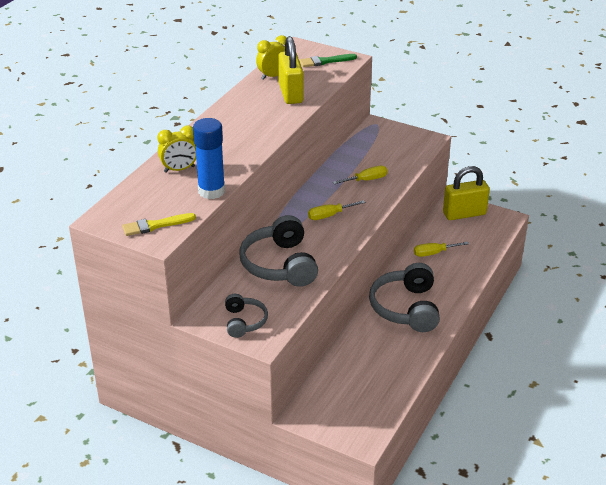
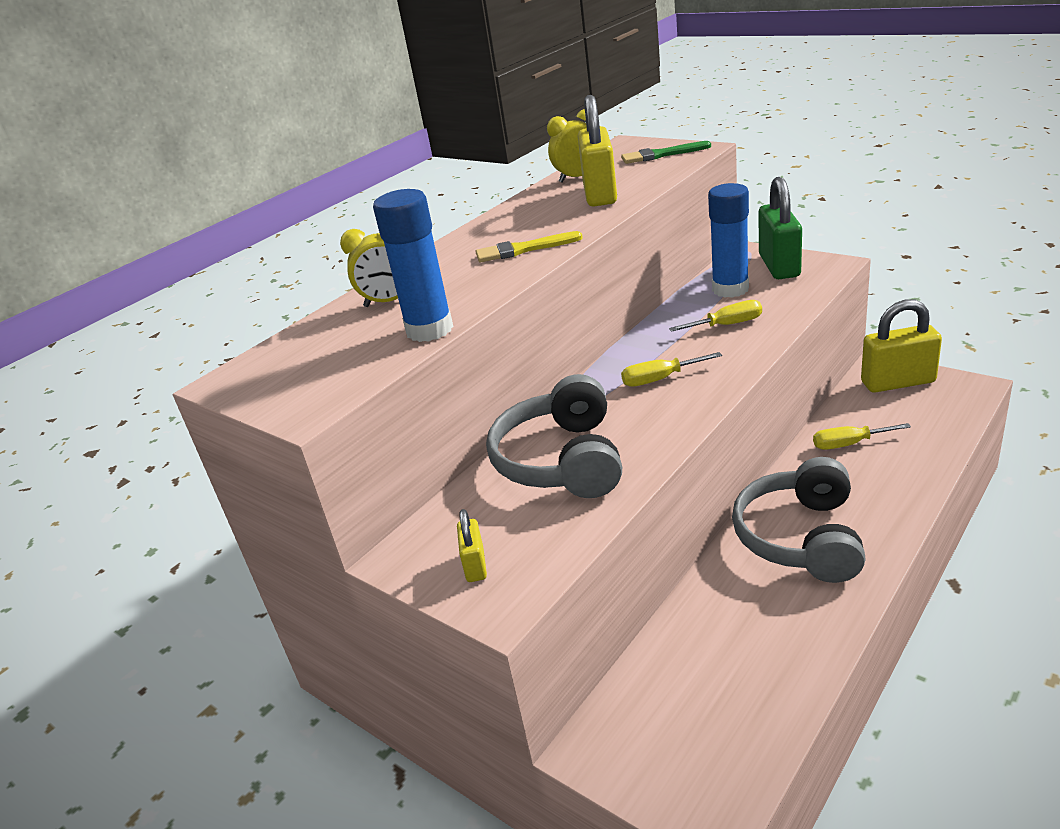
camera: 15 degrees right, 5 degrees down
yellow brush [122,213,196,236] -> yellow brush moved to [476,231,583,263]
grey headphones [225,294,268,338] -> yellow padlock [457,509,487,582]
none -> blue glue stick [708,183,749,298]
none -> green padlock [759,177,802,279]

